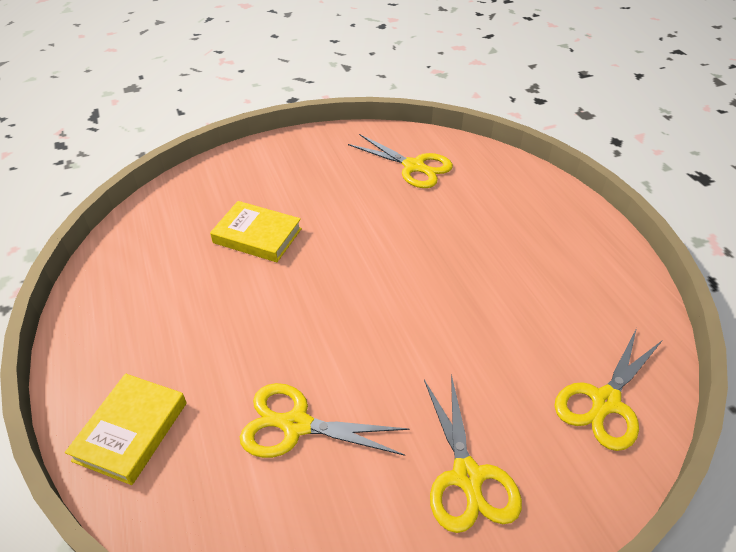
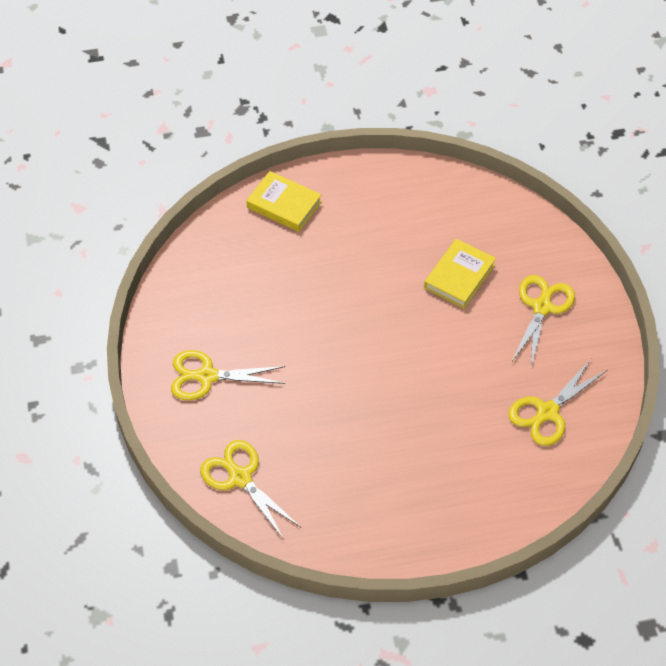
camera: 100 degrees right, 10 degrees up
yellow scissors [240,383,409,458] -> yellow scissors moved to [511,275,575,368]

